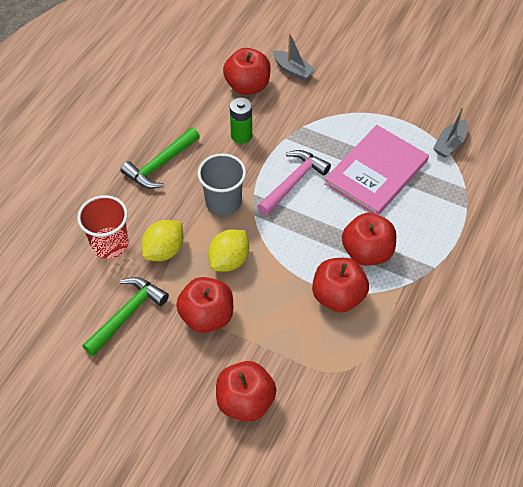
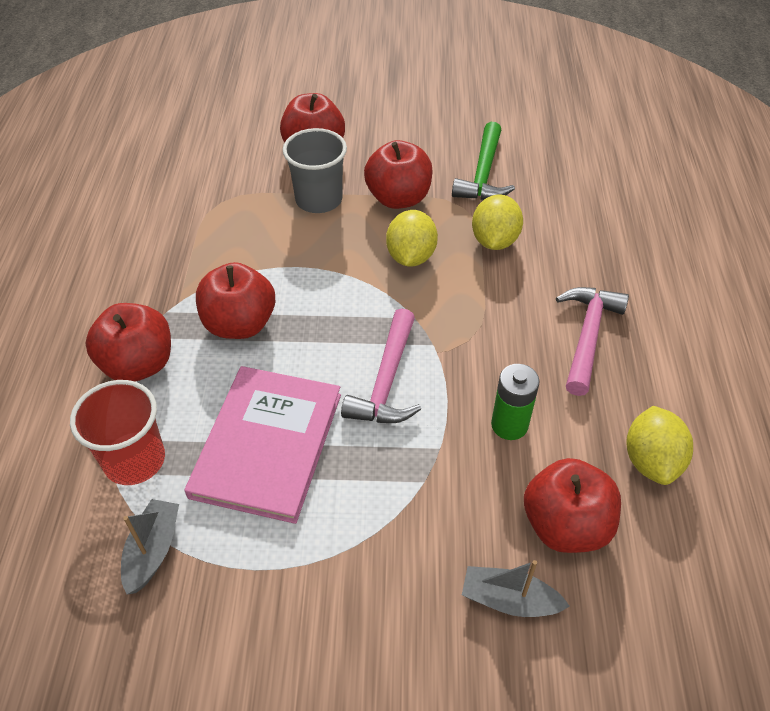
camera: 155 degrees right, 5 degrees down
red cup [77,195,128,259] -> red cup moved to [70,380,165,485]
green hammer [121,127,200,189] -> pink hammer [556,287,629,396]
grey cup [198,153,246,216] -> grey cup moved to [283,128,347,213]
red apple [312,258,369,313] -> red apple moved to [85,303,171,382]
none -> yellow lemon [626,406,693,485]

